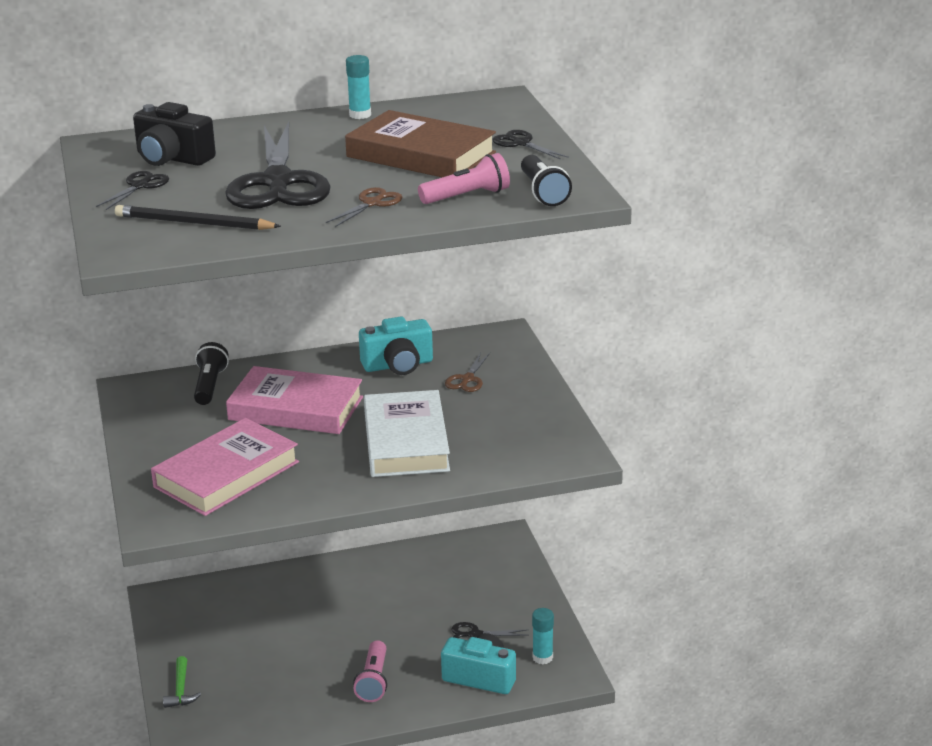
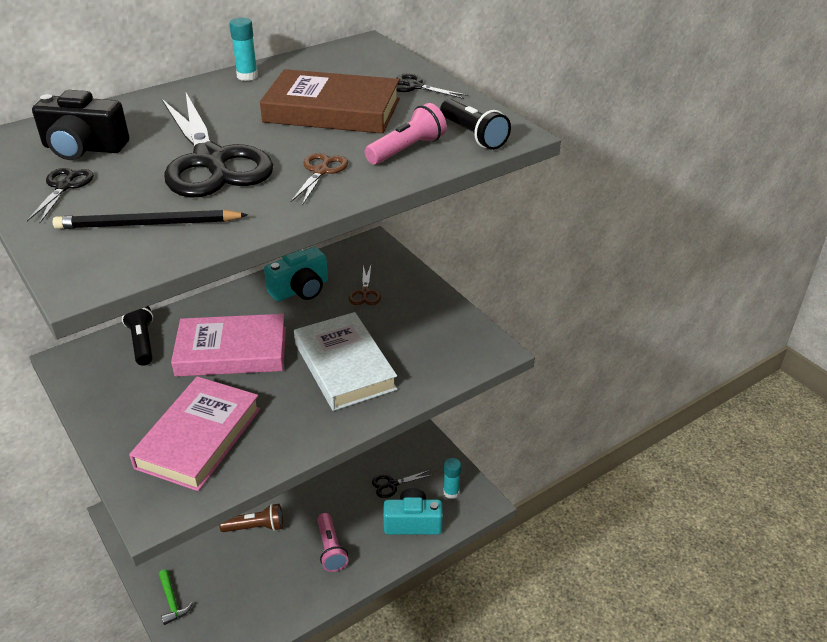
camera: 20 degrees left, 10 degrees up
none -> brown flashlight [219,504,283,532]

